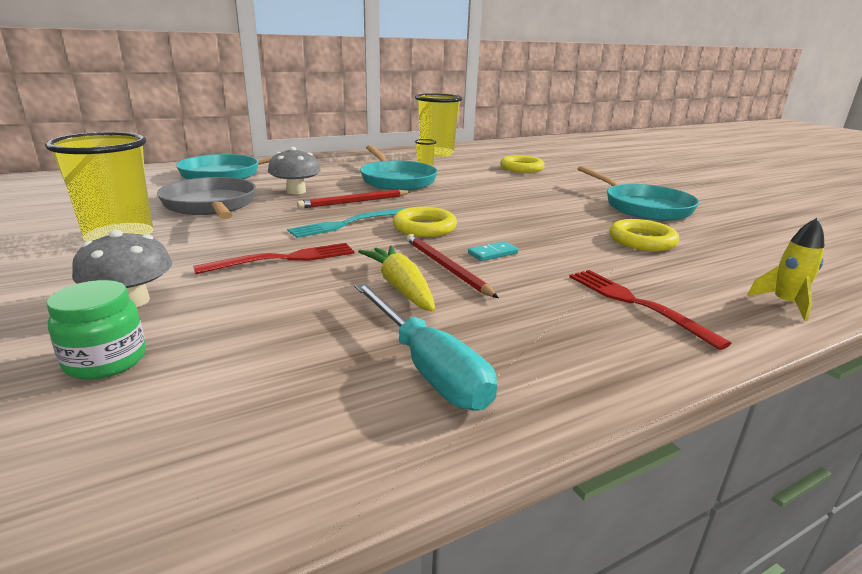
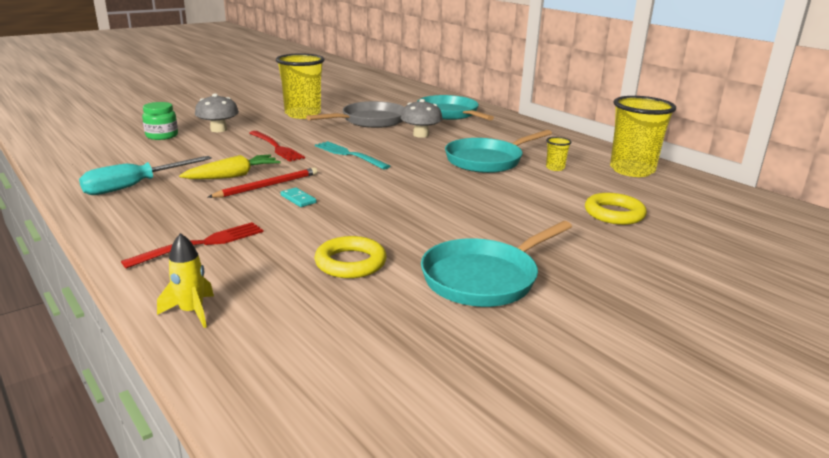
camera: 80 degrees right, 0 degrees up
red pencil [297,189,411,209] -> none
yellow ring [393,207,457,237] -> none

